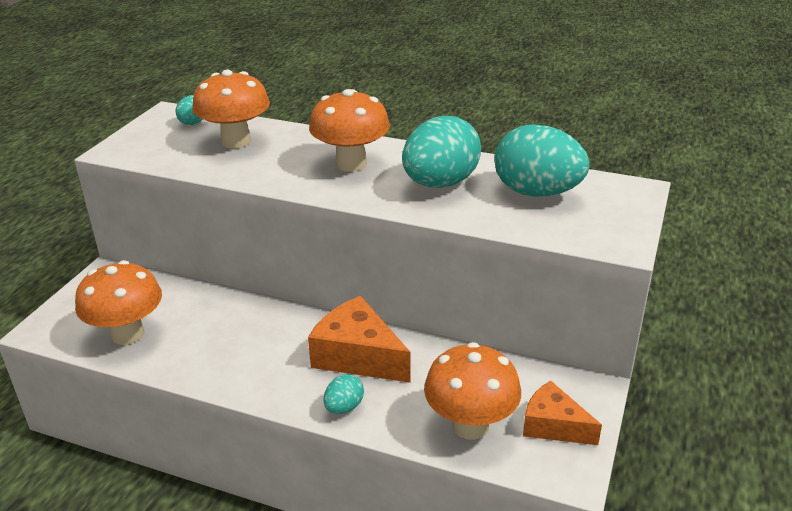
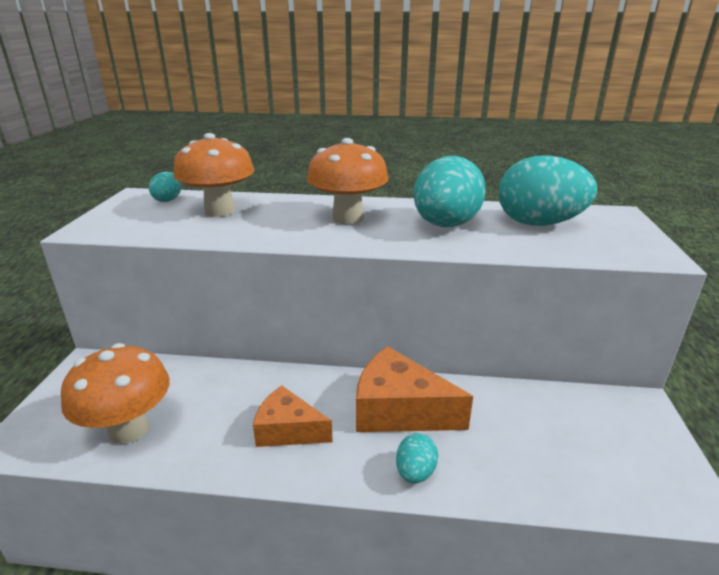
camera: 15 degrees left, 5 degrees down
orange mushroom [424,342,521,440] -> none
orange cheese [523,381,602,445] -> orange cheese moved to [253,385,333,447]

